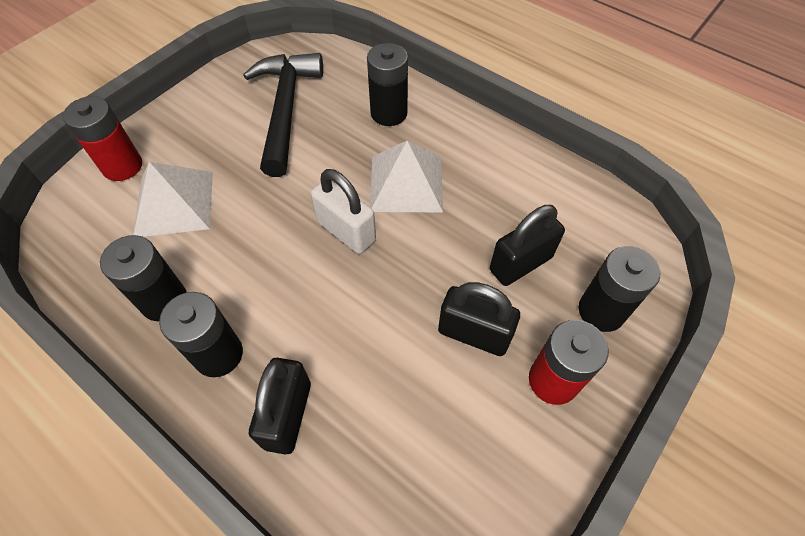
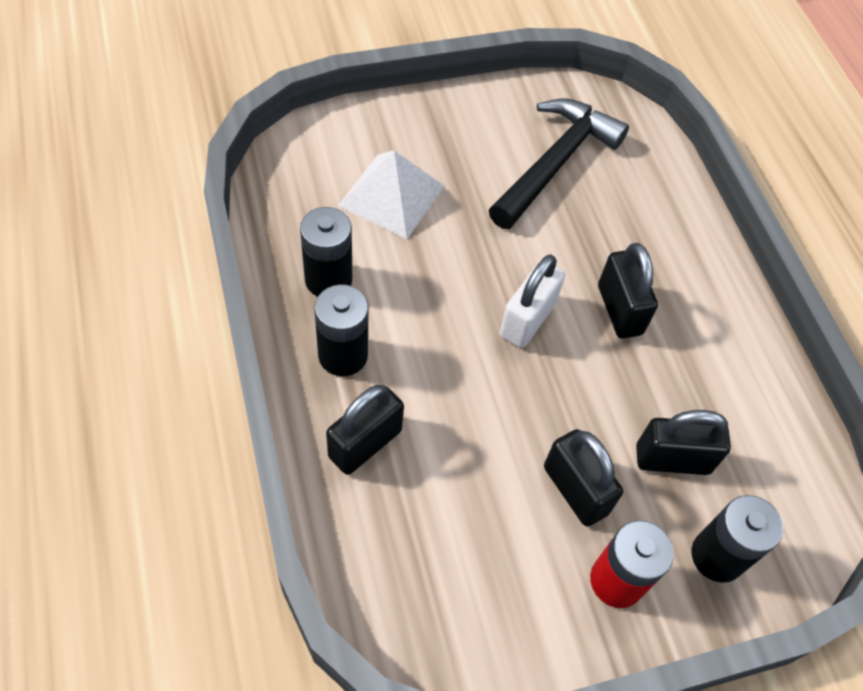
camera: 30 degrees right, 0 degrees up
red battery [63,96,142,181] -> none
white padlock [311,169,376,254] -> white padlock turned 45 degrees clockwise [500,255,565,348]
black battery [367,43,408,126] -> none
white pyramid [370,141,443,212] -> black padlock [598,243,658,339]

